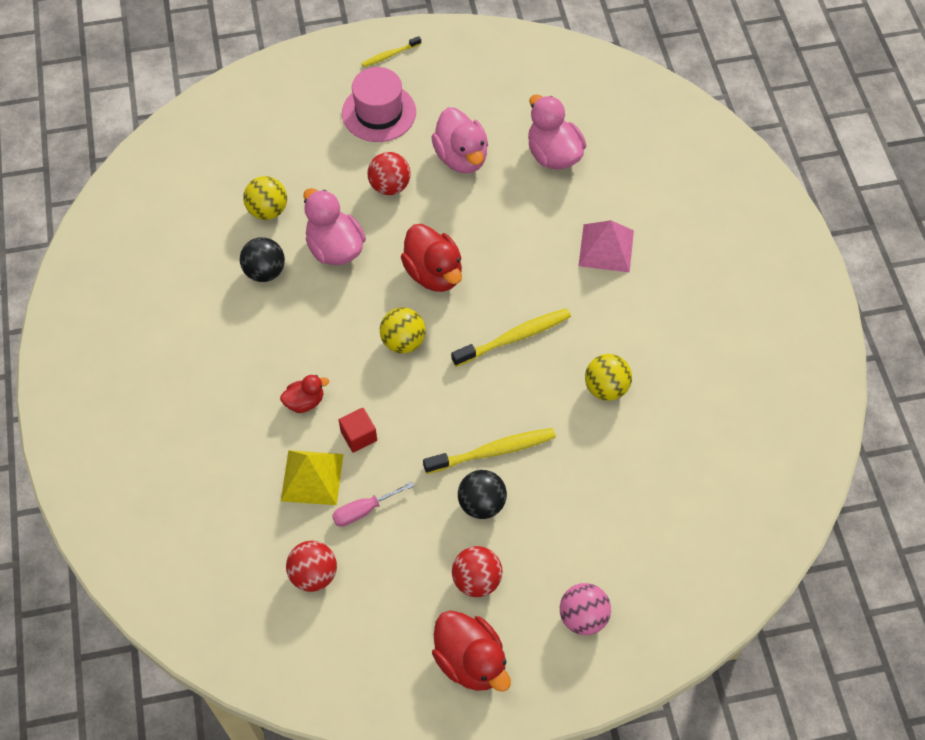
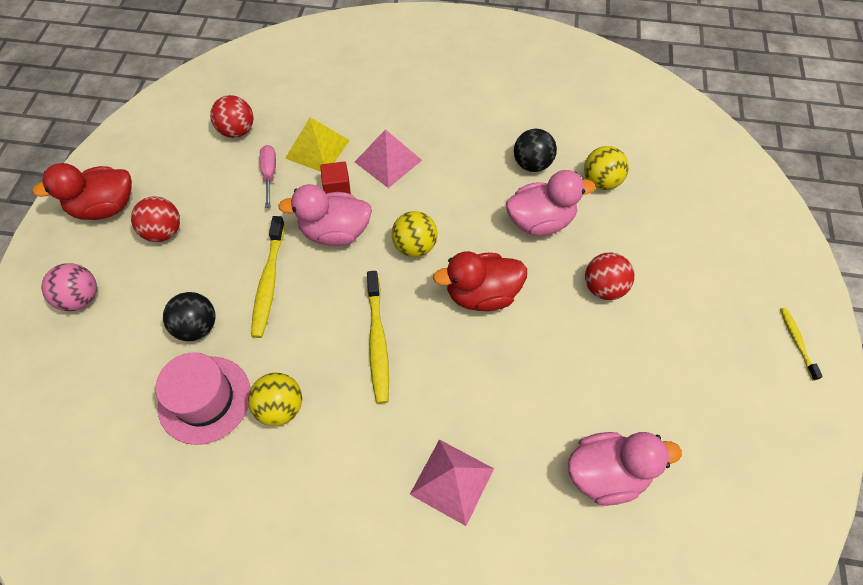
camera: 110 degrees right, 0 degrees up
red duck [280,375,329,413] -> pink pyramid [355,129,422,188]
pink hat [342,67,416,142] -> pink hat moved to [155,352,250,445]
pink duck [431,107,488,174] -> pink duck moved to [278,184,372,246]
black ball [458,470,507,519] -> black ball moved to [163,292,215,341]

